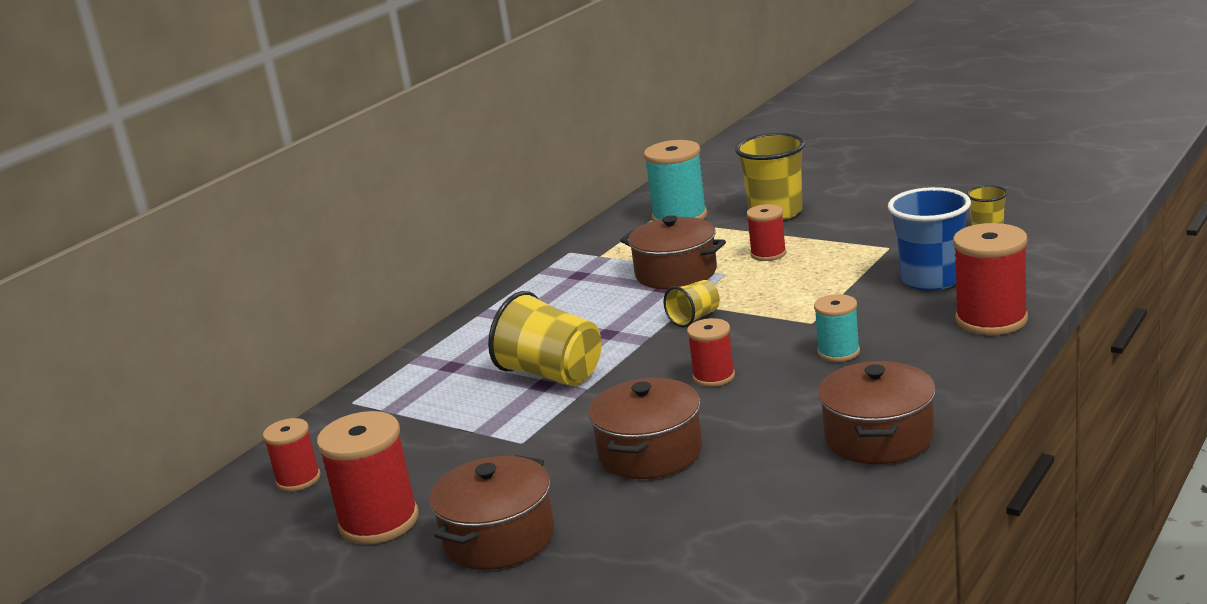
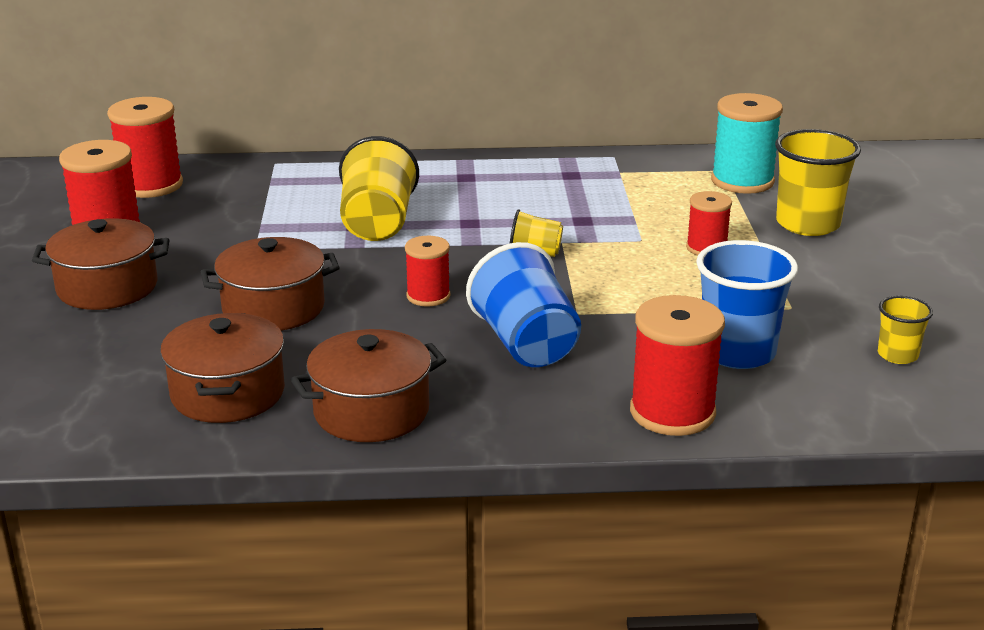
camera: 50 degrees right, 5 degrees up
red spool [263,418,321,491] -> red spool [107,97,183,198], size x1.68
brown pot [620,216,726,289] -> brown pot moved to [160,313,285,423]
turquoise spool [814,294,860,362] -> blue cup [466,242,581,367]

